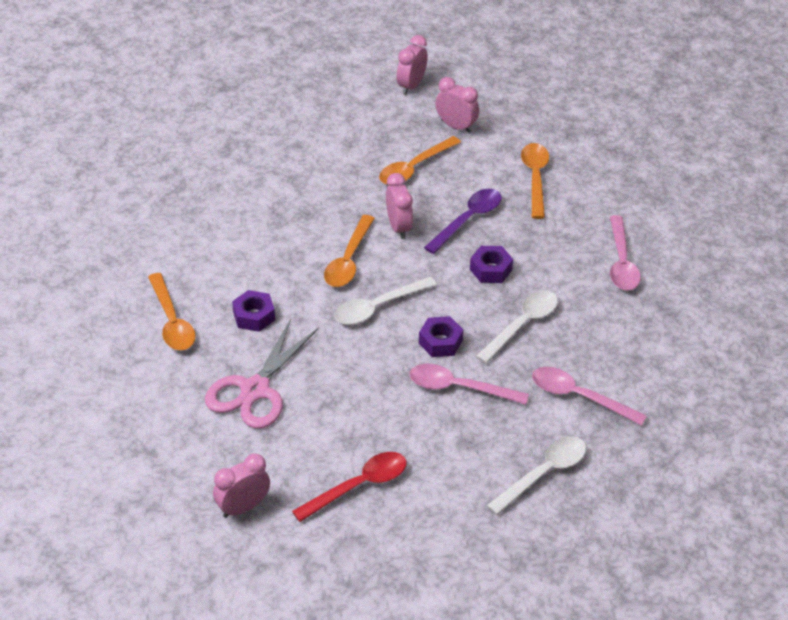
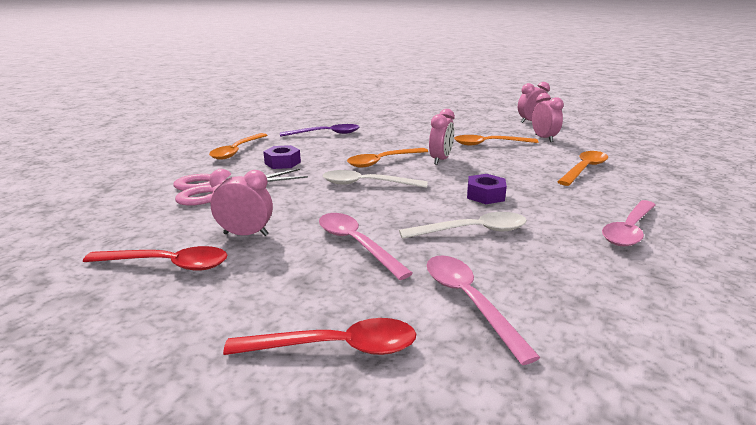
camera: 40 degrees right, 20 degrees down
pink clock [213,453,270,518] -> pink clock moved to [209,169,273,236]
purple nut [419,316,463,357] -> none
purple spoon [424,189,502,254] -> purple spoon moved to [280,124,360,137]
white spoon [486,436,586,515] -> red spoon [223,318,416,355]

